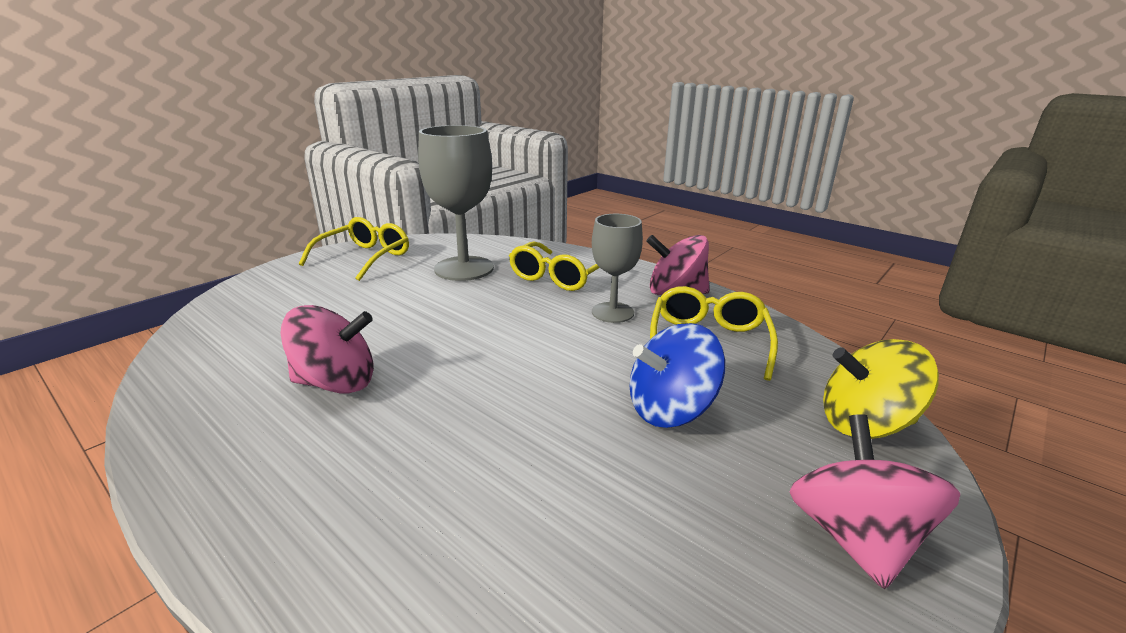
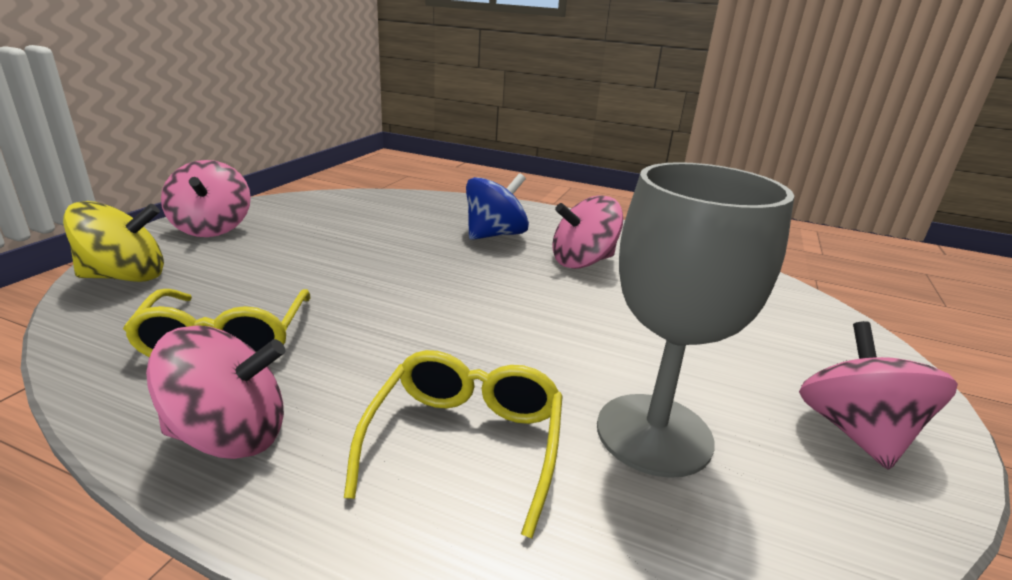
camera: 160 degrees right, 0 degrees up
yellow glasses [299,217,409,281] -> pink spinning top [799,321,958,470]
grey goblet [592,214,643,323] -> none
blue spinning top [630,323,725,428] -> blue spinning top moved to [466,173,529,240]

